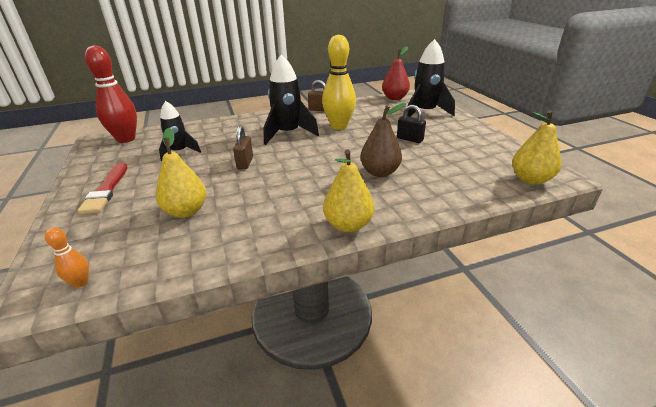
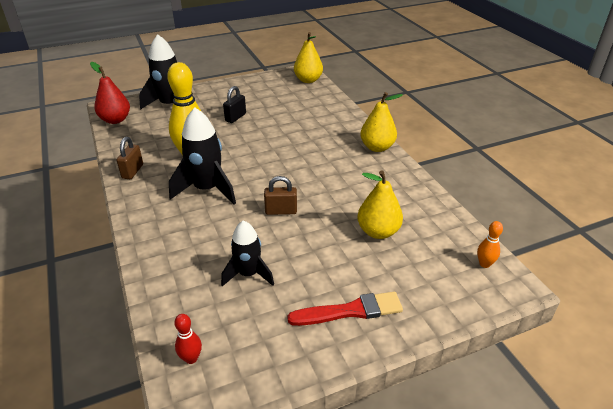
camera: 95 degrees left, 5 degrees up
red bowling pin [85,46,137,143] -> red bowling pin [174,314,202,364], size x0.44
brown pear [360,103,406,177] -> none

